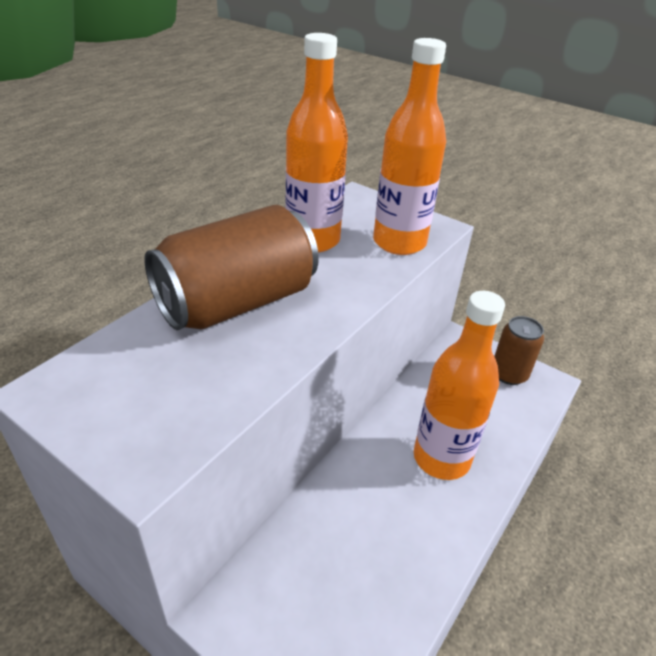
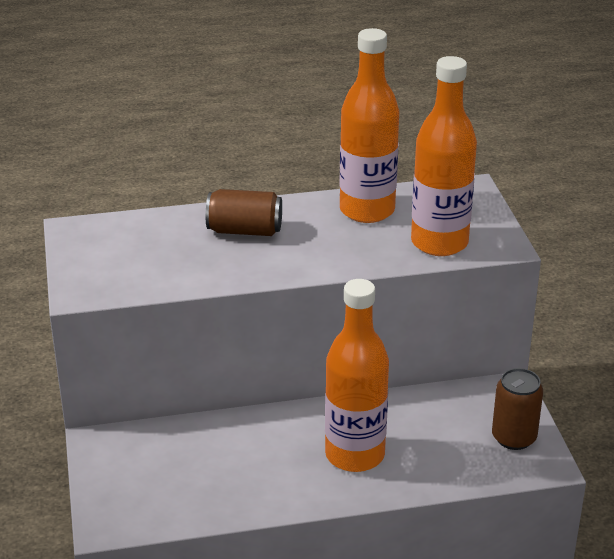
camera: 45 degrees right, 5 degrees down
brown can [144,205,319,330] -> brown can [206,189,282,236], size x0.55

